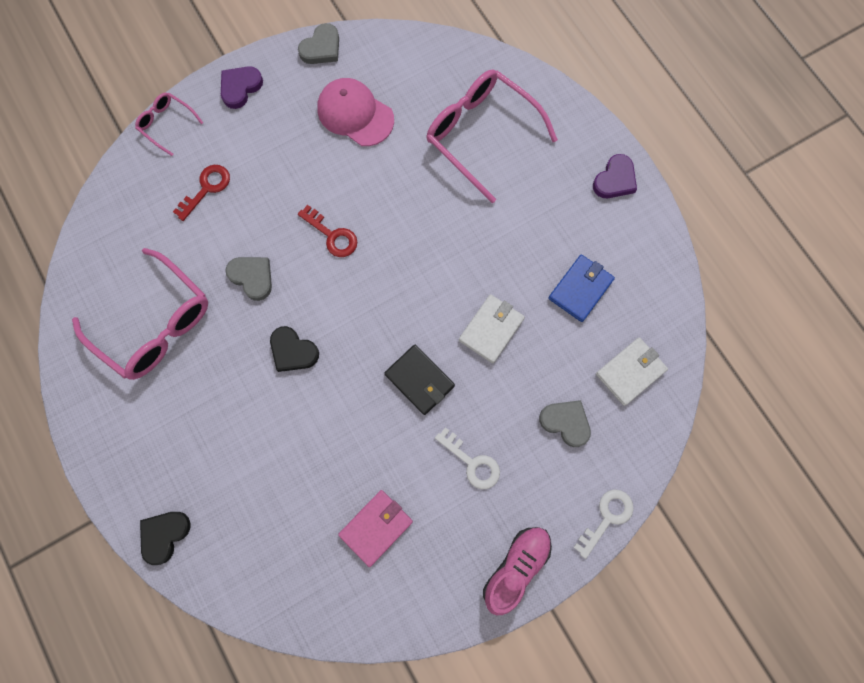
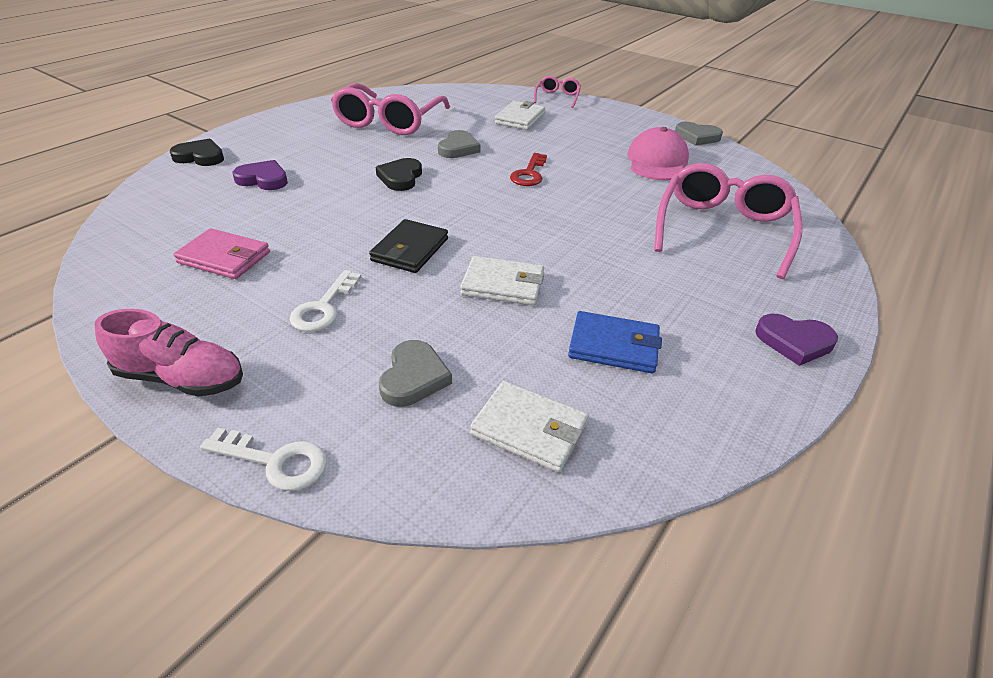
camera: 65 degrees right, 35 degrees down
red key [173,165,230,221] -> white wallet [495,101,545,130]
purple heart [221,66,263,109] -> purple heart moved to [233,160,288,190]

